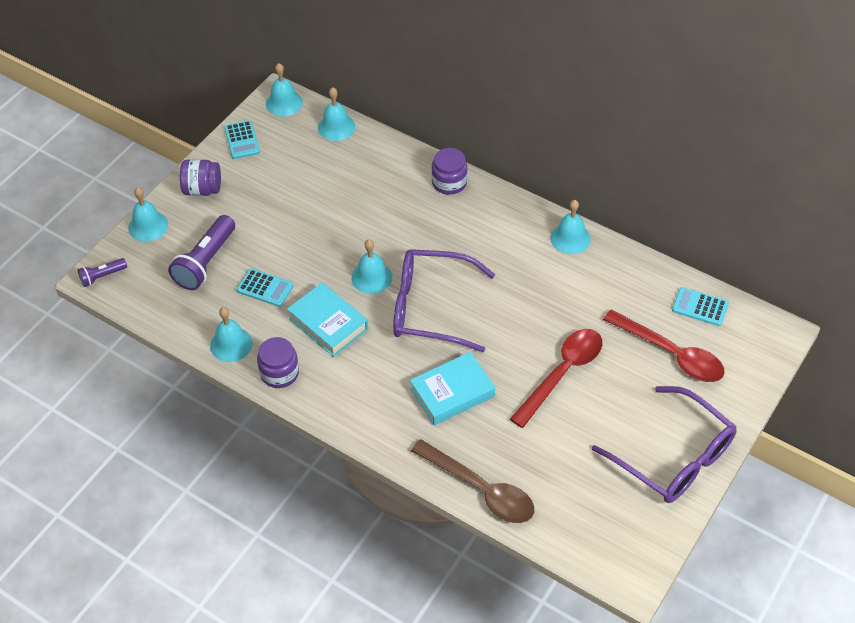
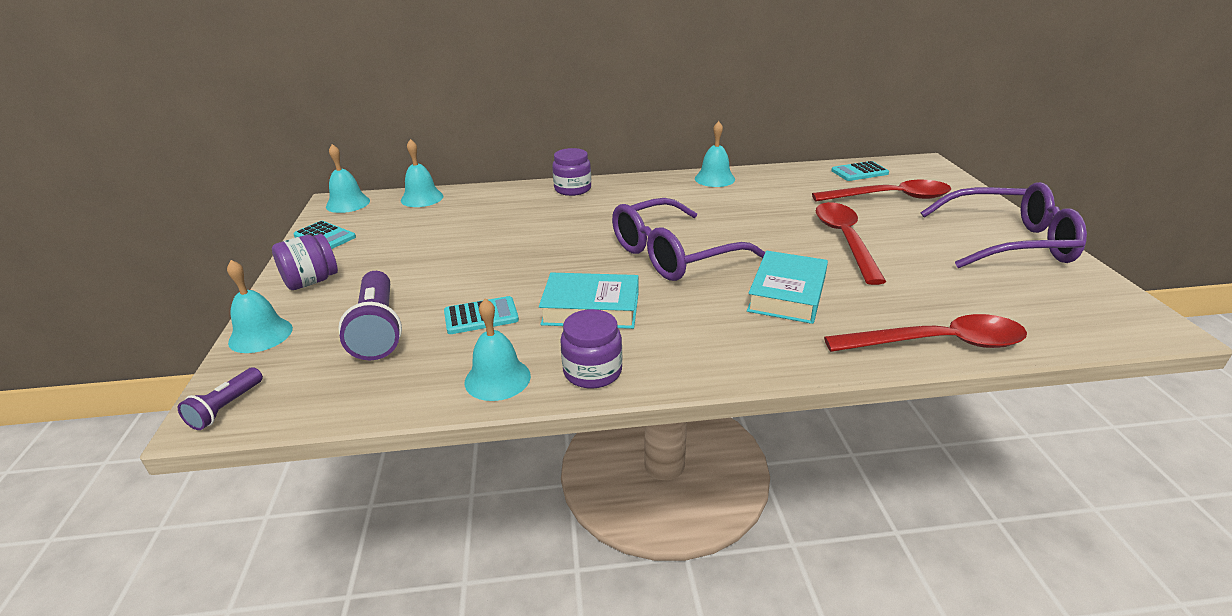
camera: 40 degrees left, 20 degrees down
turquoise bell [351,239,392,294] -> none
brown spoon [411,439,534,523] -> red spoon [824,314,1027,352]

